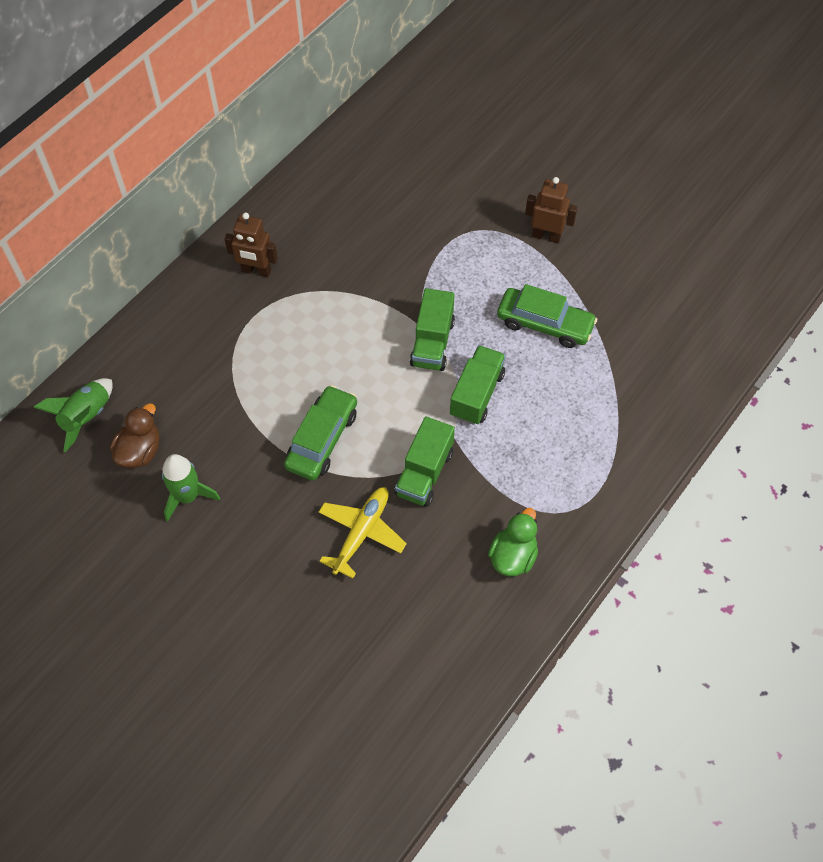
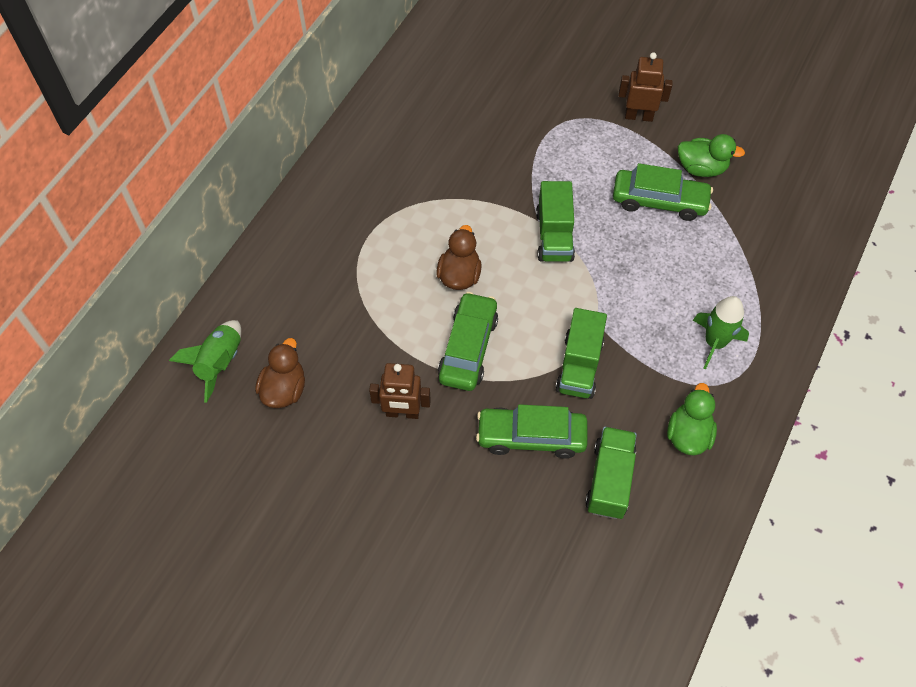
camera: 10 degrees left, 0 degrees up
green rocket [162,454,220,522] -> green rocket moved to [693,296,749,369]
brown robot [224,213,278,277] -> brown robot moved to [369,363,431,419]
yellow plane [319,487,407,579] -> green car [476,404,588,459]
green truck [450,345,506,425] -> green truck moved to [585,427,637,519]
none -> brown duck [436,225,482,290]
none -> green duck [678,134,745,177]

